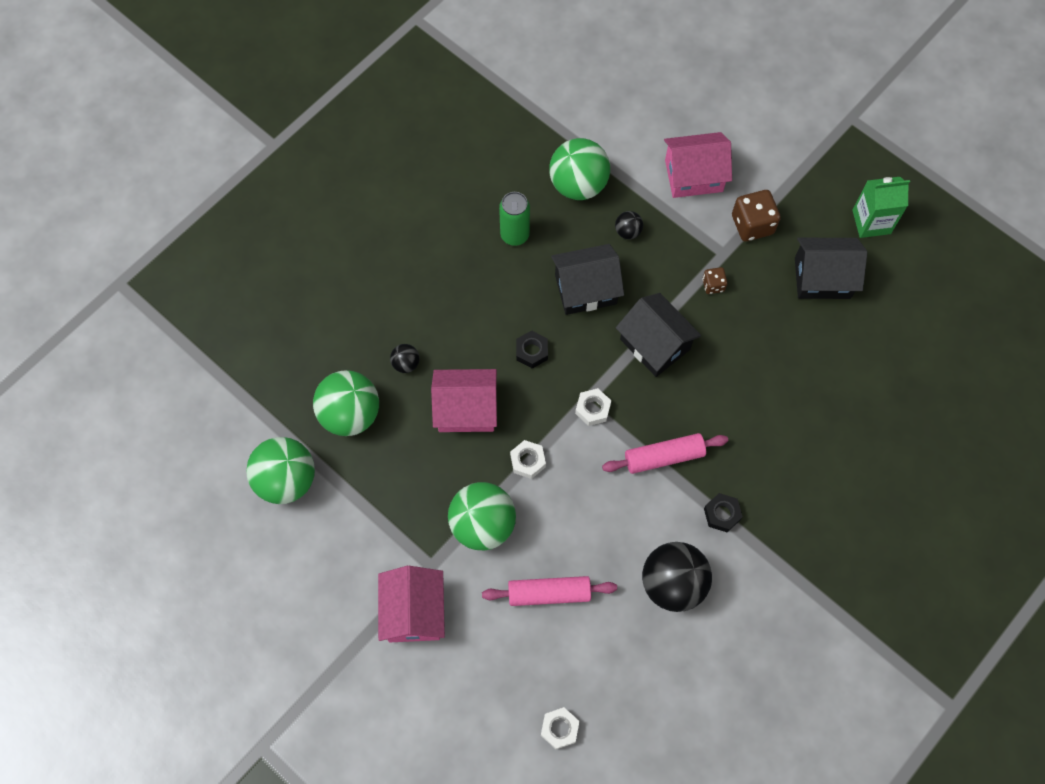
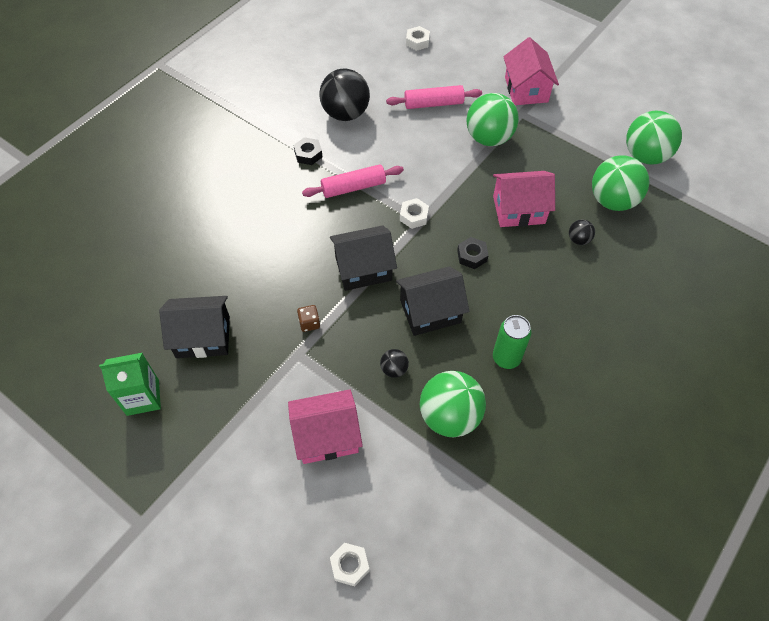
camera: 175 degrees right, 10 degrees down
white nut [510,440,546,479] -> white nut moved to [330,543,370,586]
black house [616,293,701,377] -> black house turned 60 degrees counterclockwise [330,225,397,291]
brown dice [732,190,781,242] -> none

